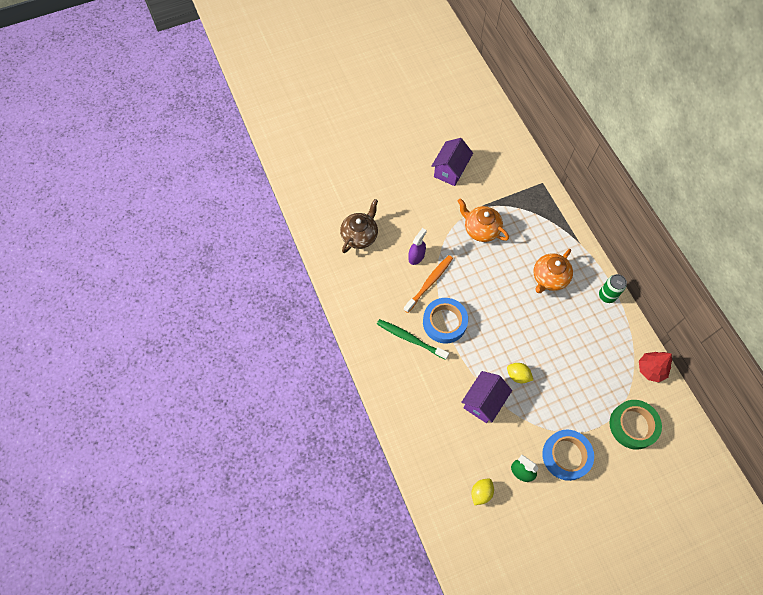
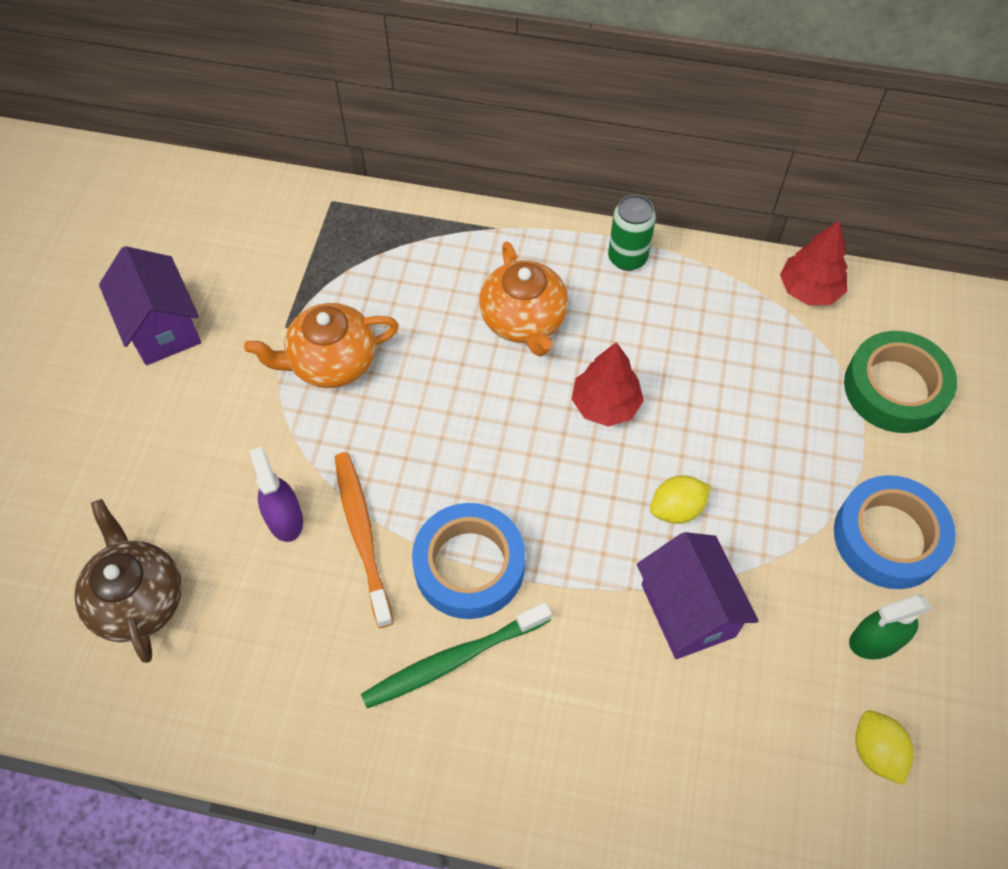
camera: 55 degrees left, 5 degrees down
none -> red tree [572,342,644,427]

